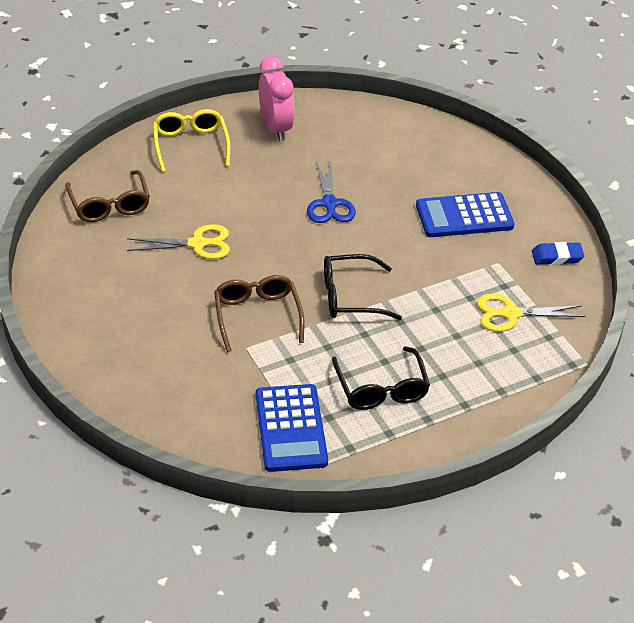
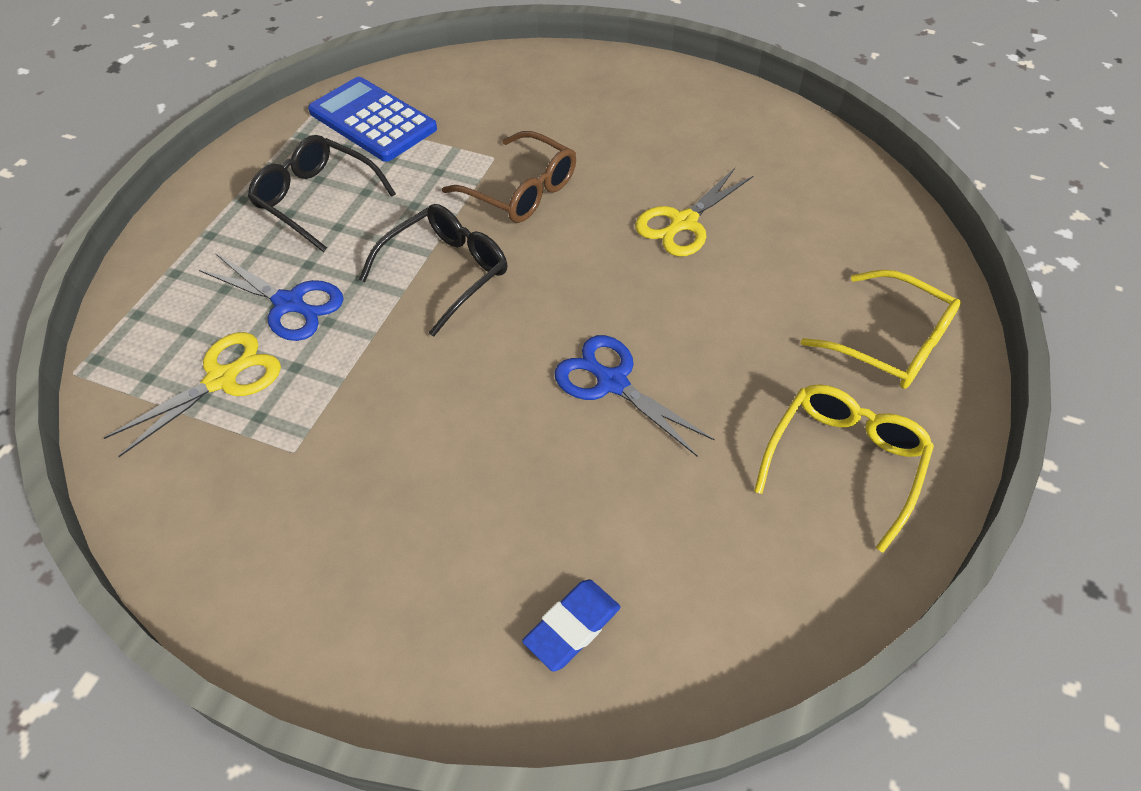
camera: 140 degrees right, 10 degrees up
brown glasses [65,170,150,222] -> none
pink clock [259,56,294,142] -> yellow glasses [754,384,934,553]
blue calculator [416,192,514,237] -> none
blue eraser [532,242,584,265] -> blue eraser moved to [522,580,621,672]
none -> blue scissors [199,253,343,341]

